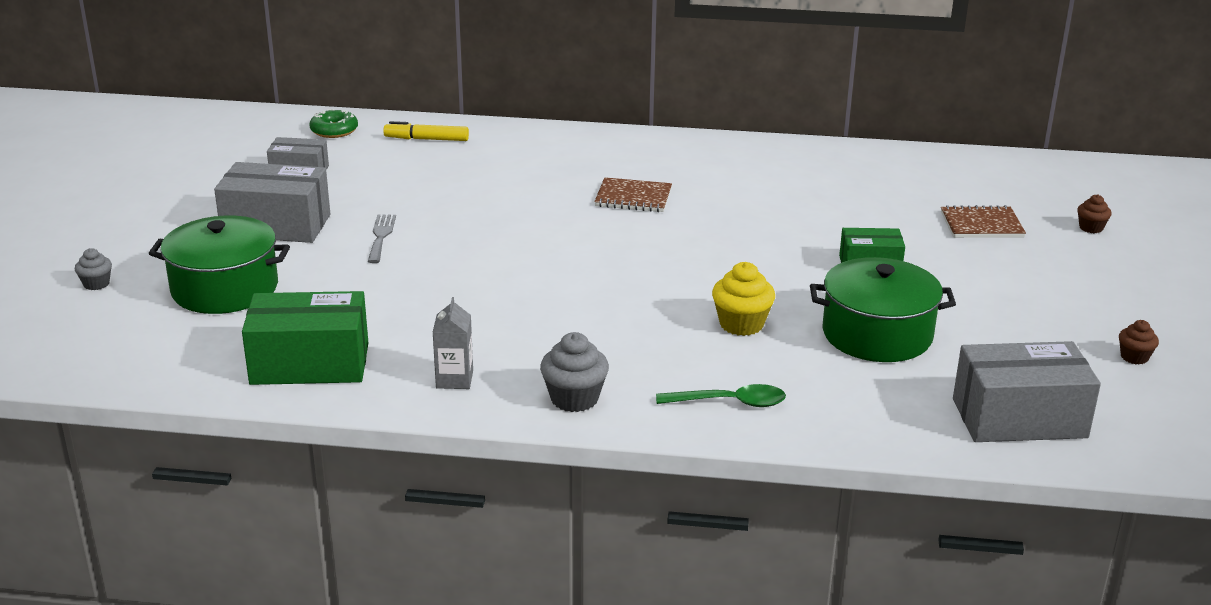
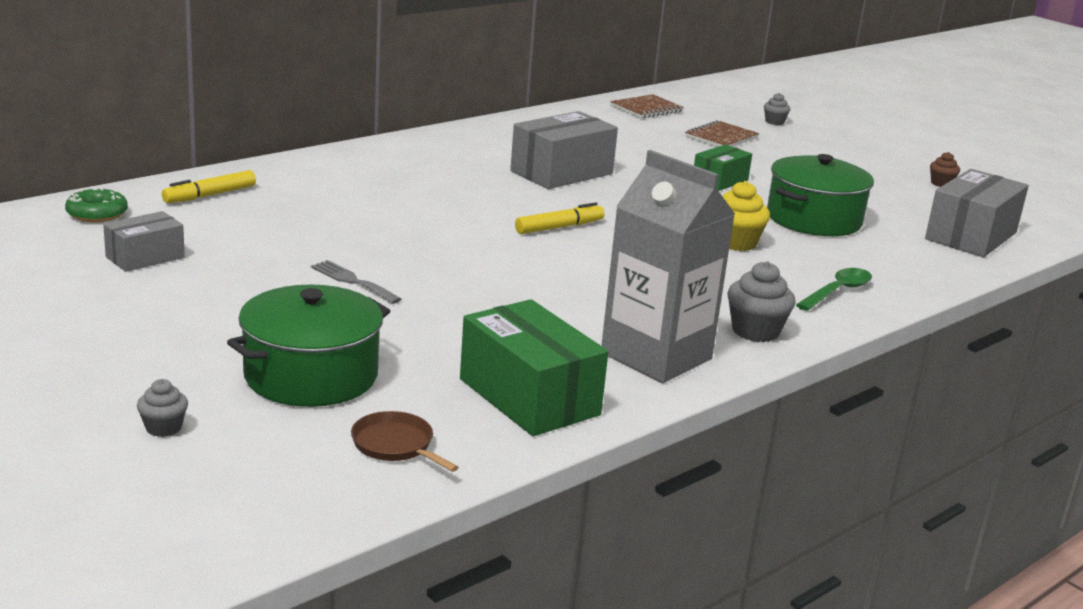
camera: 50 degrees left, 5 degrees down
grey box [214,162,330,243] -> grey box moved to [510,111,618,189]
green box [242,291,368,385] -> green box turned 75 degrees counterclockwise [460,299,608,436]
grey carton [433,297,473,389] -> grey carton [601,150,735,383], size x2.25
brown notebook [594,177,672,212] -> brown notebook moved to [610,94,684,119]
brown cupcake [1077,194,1112,233] -> grey cupcake [764,93,790,125]
none -> brown pan [351,411,459,472]
none -> yellow marker [515,202,605,234]

